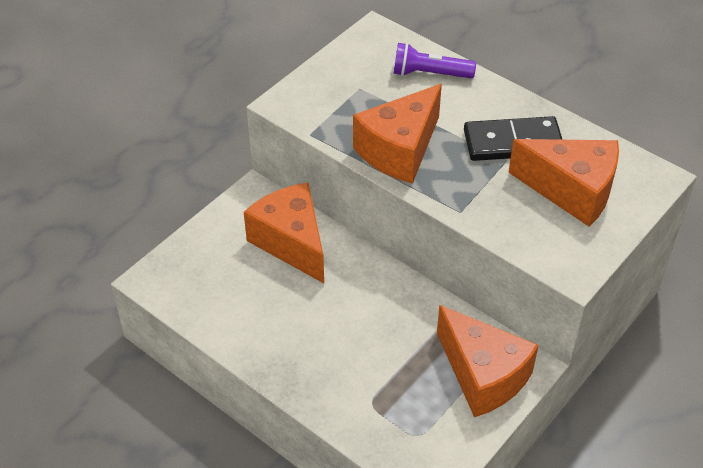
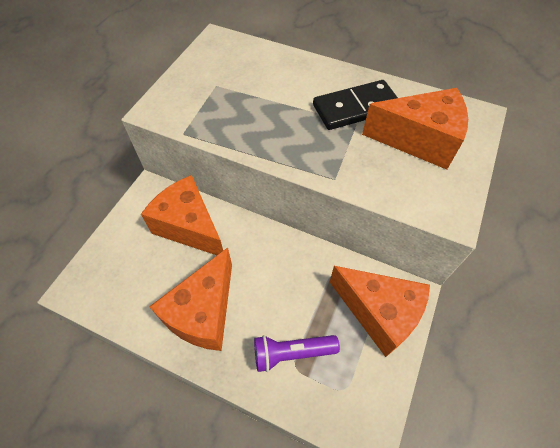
camera: 15 degrees left, 10 degrees up
orange cheese [353,84,442,184] -> orange cheese moved to [149,247,232,351]
purple flashlight [394,43,476,78] -> purple flashlight moved to [254,335,340,372]

